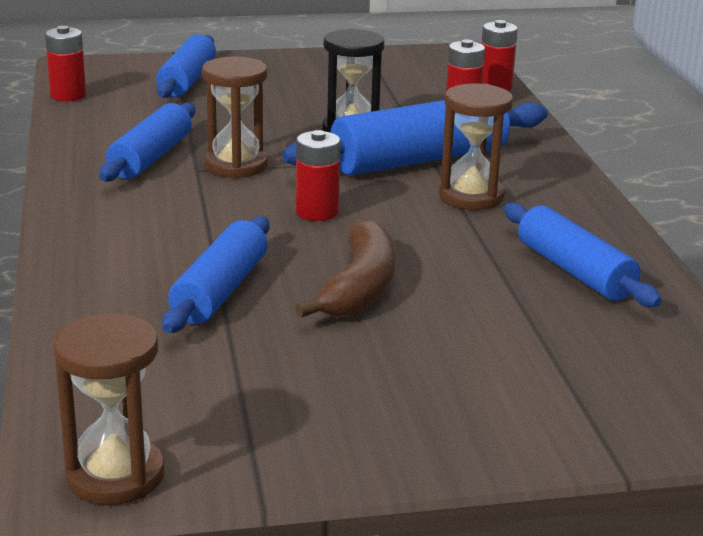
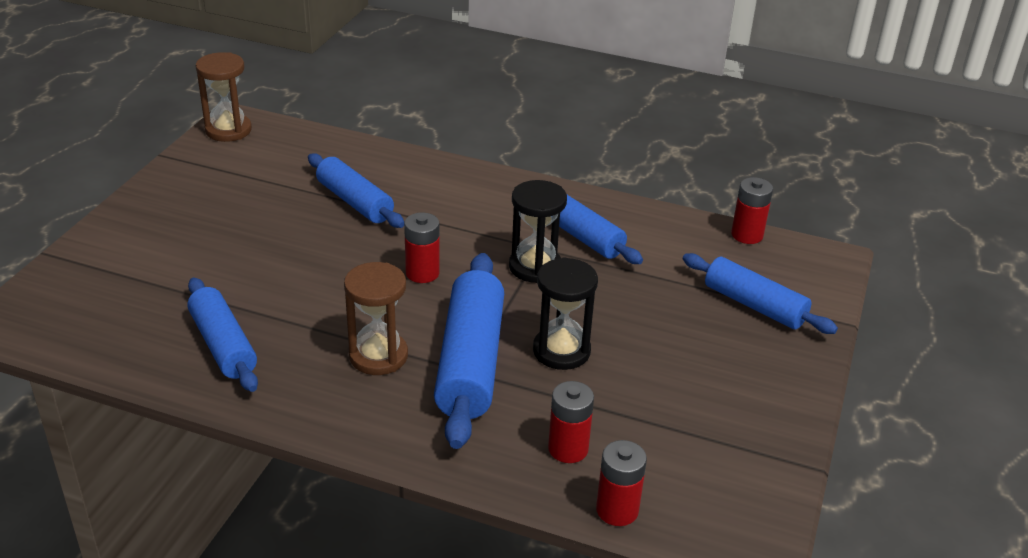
camera: 120 degrees right, 10 degrees up
brown hourglass [202,56,268,178] -> black hourglass [509,180,567,283]
brown banana [295,219,396,318] -> none
blue rolling pin [504,203,662,307] -> blue rolling pin turned 60 degrees clockwise [187,278,258,392]

